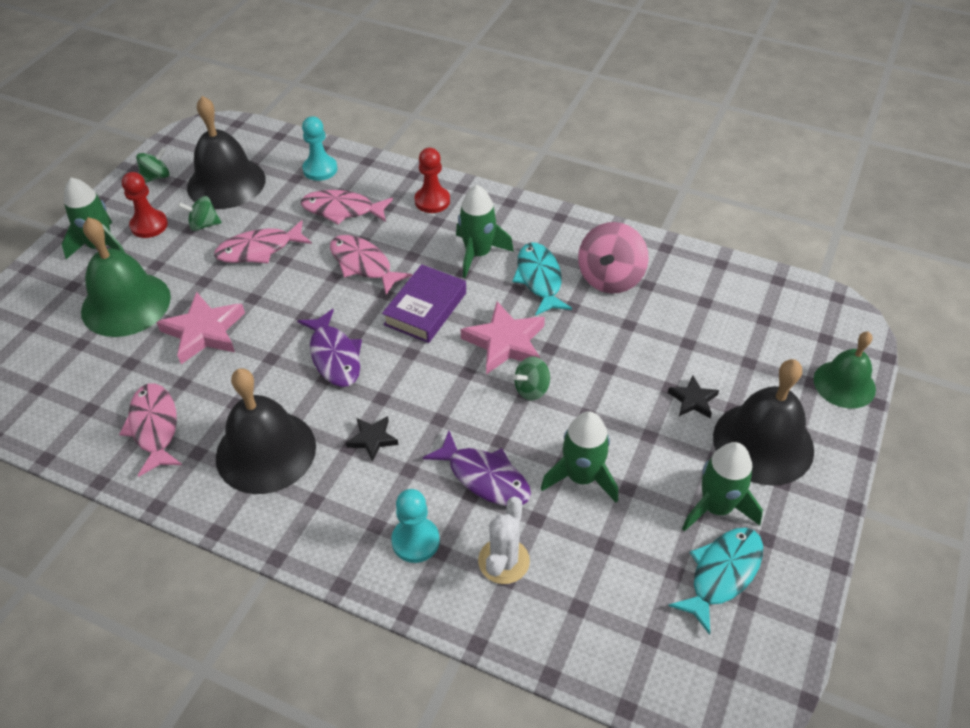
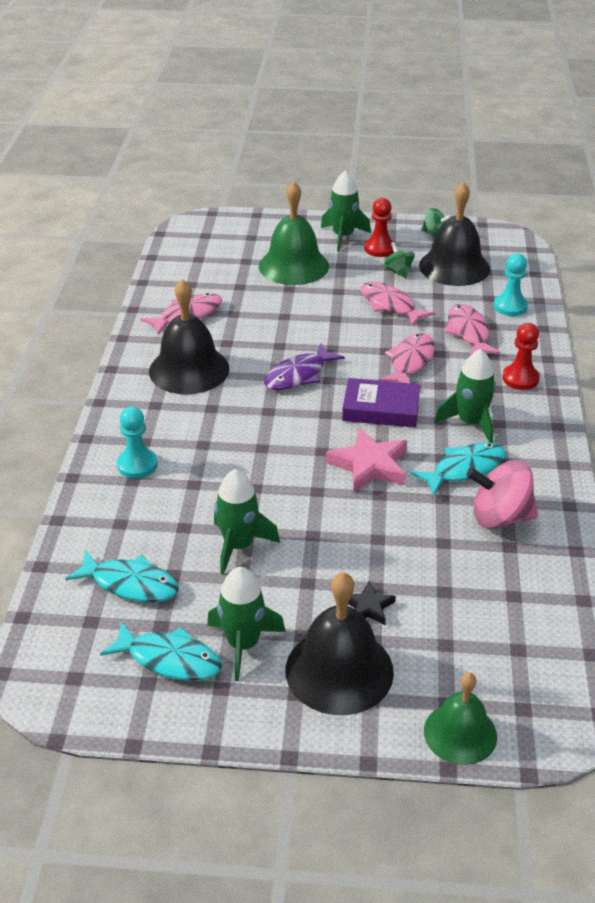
camera: 70 degrees right, 10 degrees down
pink star [156,292,245,364] -> none
black star [346,416,398,462] -> none
purple fish [423,431,531,506] -> none
white cactus [478,497,530,584] -> none
green spinning top [513,356,550,401] -> none
none -> turquoise fish [65,551,179,602]

